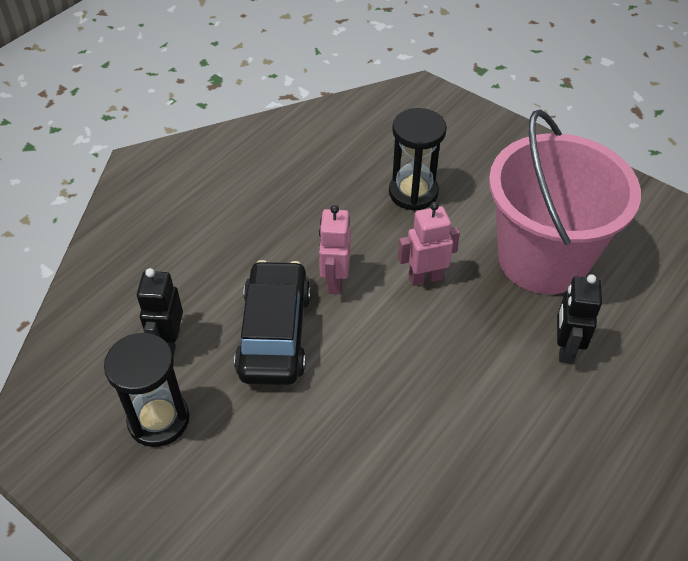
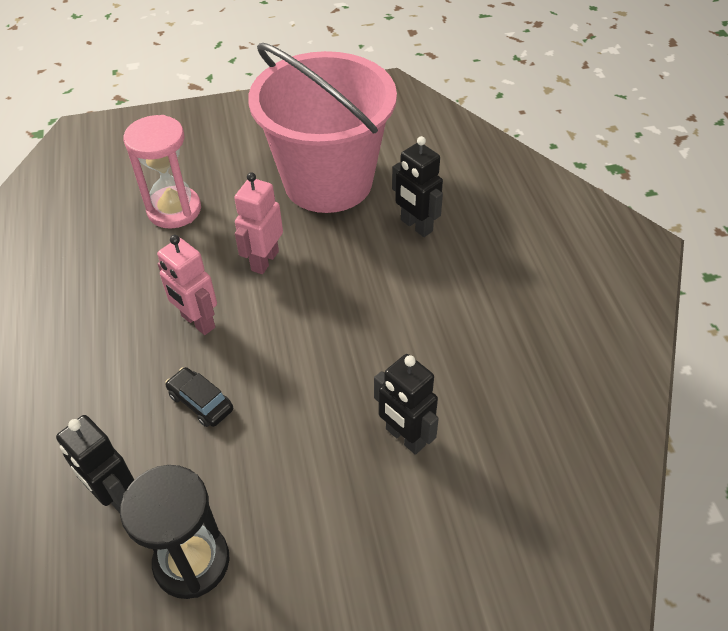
camera: 50 degrees left, 0 degrees up
black car [234,260,311,385] -> black car [165,367,233,427], size x0.45
black hourglass [389,108,447,211] -> pink hourglass [124,115,201,229]
none -> black robot [374,354,439,455]

